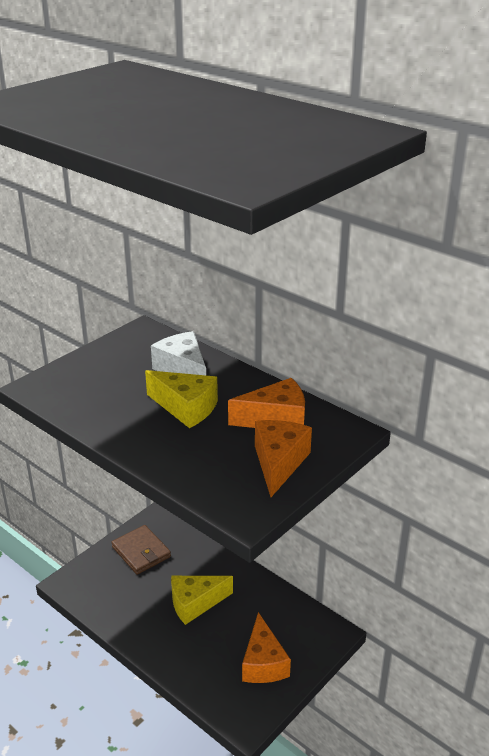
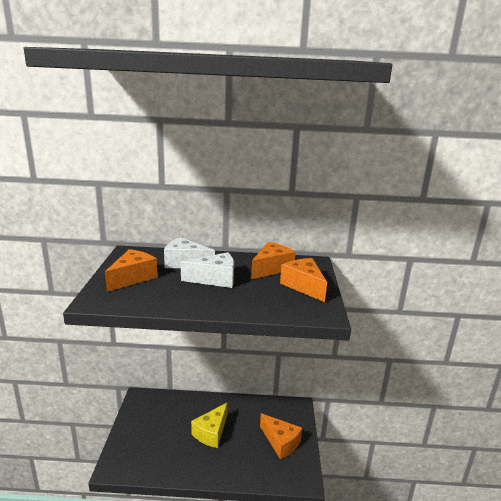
camera: 40 degrees left, 10 degrees down
brown wallet [111,525,171,575] -> none
yellow cheese [145,370,218,428] -> white cheese [181,252,234,288]
none -> orange cheese [105,249,158,292]

